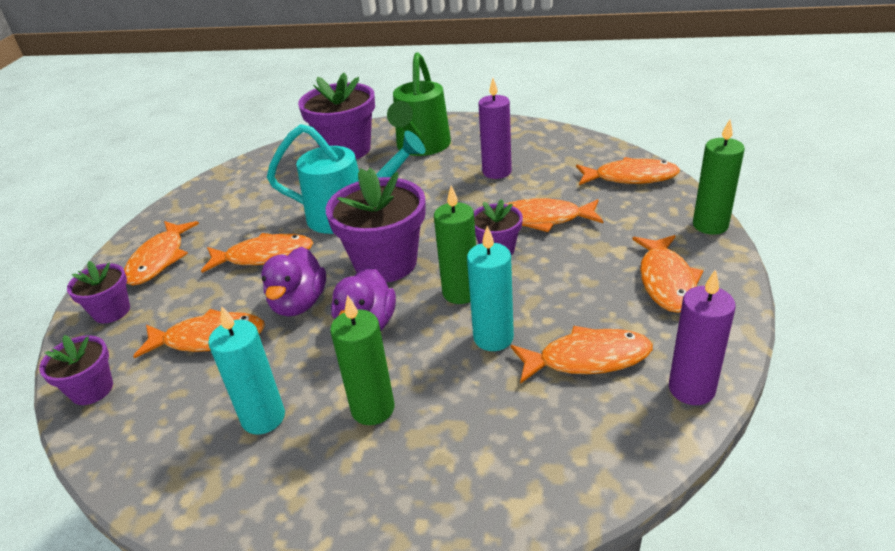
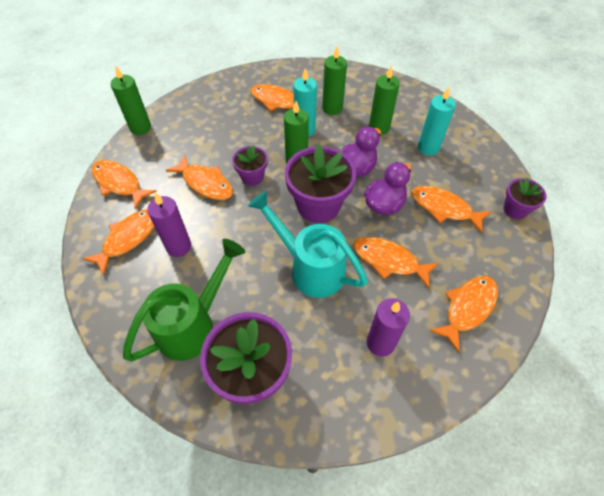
camera: 150 degrees left, 20 degrees up
purple flower pot [67,261,130,323] -> none
orange fish [632,235,703,313] -> orange fish moved to [82,209,154,276]
purple candle [669,269,736,405] -> purple candle moved to [367,298,410,357]
none -> green candle [322,47,347,115]

